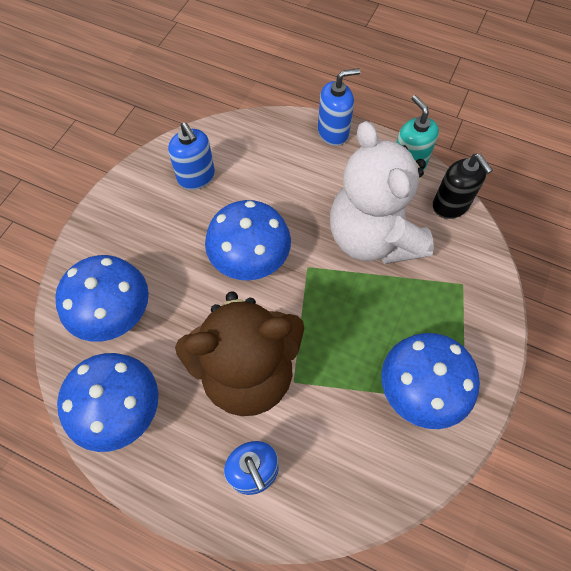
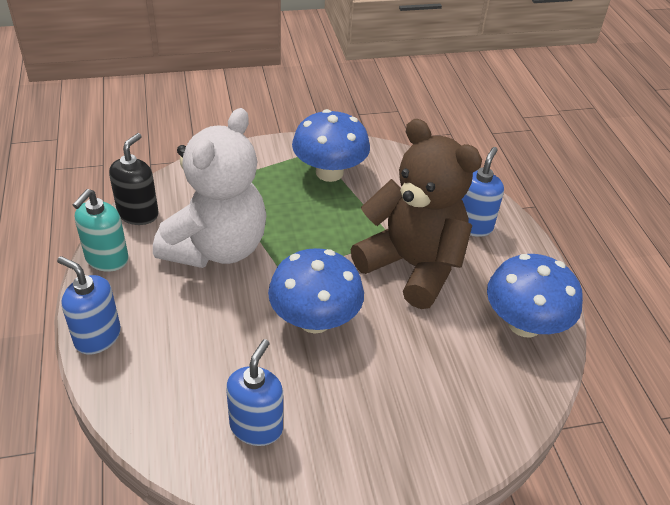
camera: 130 degrees left, 20 degrees down
blue mushroom [55,255,149,342] -> none

